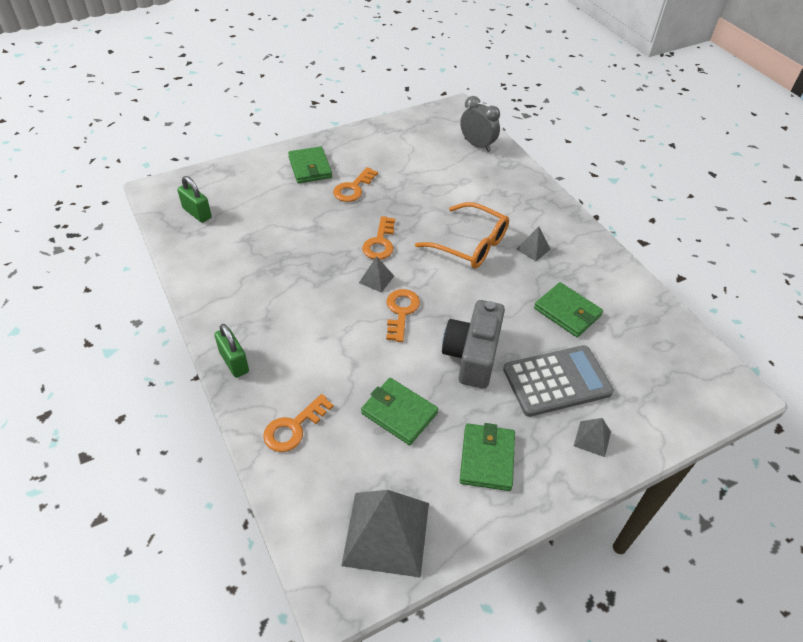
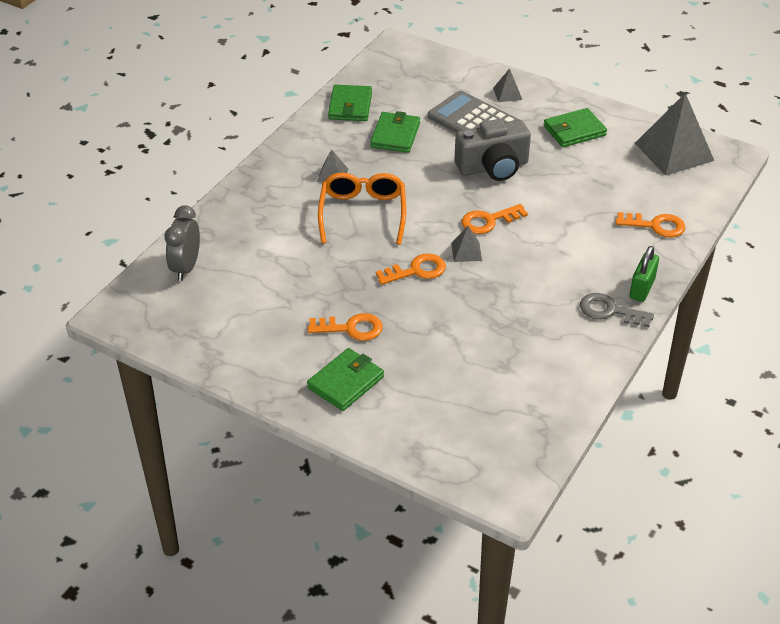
camera: 120 degrees left, 5 degrees down
green padlock [177,176,212,223] -> none
green wallet [361,378,438,445] -> green wallet moved to [328,85,372,121]
none -> grey key [580,293,654,327]

